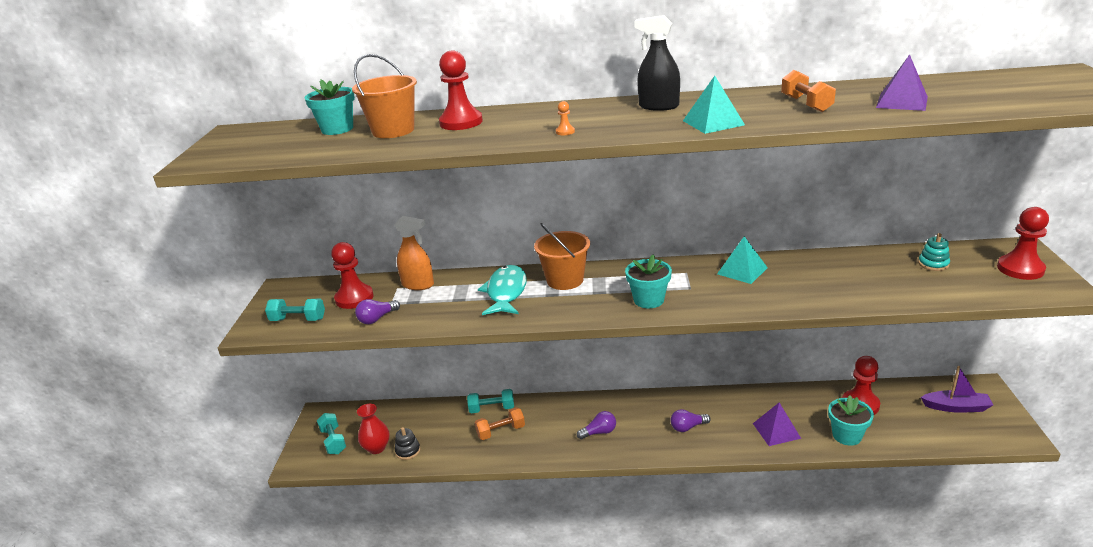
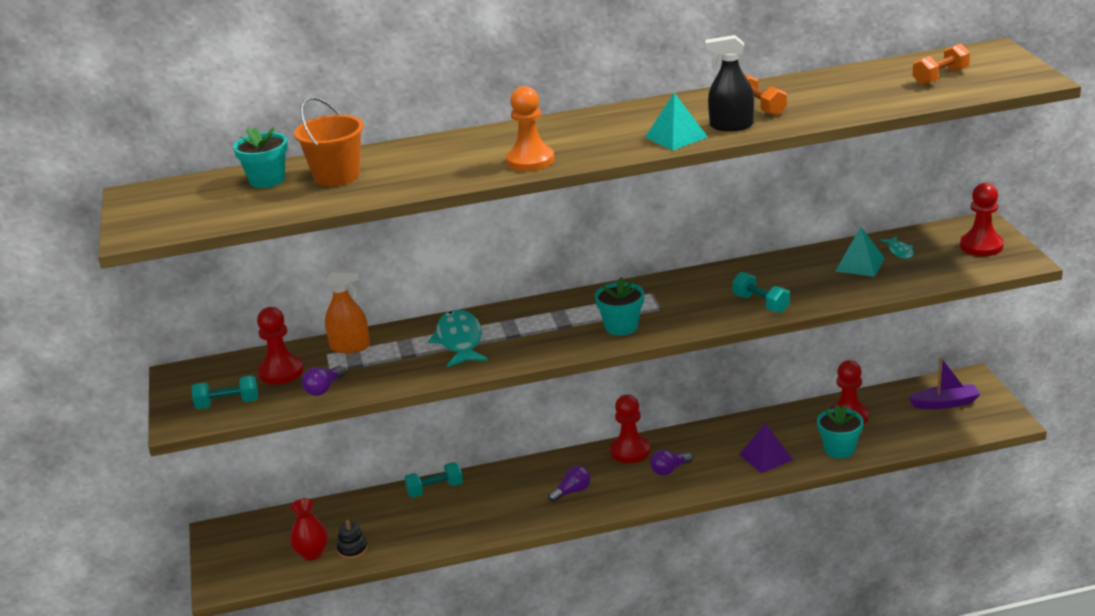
camera: 15 degrees left, 0 degrees up
turquoise dumbbell [317,413,346,454] -> turquoise dumbbell moved to [732,272,790,313]
red pawn [439,51,483,130] -> red pawn moved to [610,395,650,463]
orange dumbbell [475,407,525,440] -> orange dumbbell moved to [912,43,970,85]
orange bucket [534,223,590,290] -> none
orange pawn [556,101,575,135] -> orange pawn [506,86,554,171], size x2.43
black spray bottle [634,15,680,111] -> black spray bottle moved to [706,35,754,131]
turquoise pyramid [717,236,768,284] -> turquoise pyramid moved to [836,227,884,277]
purple pyramid [876,54,928,111] -> none
turquoise stacking toy [918,233,950,271] -> turquoise fish [880,236,914,259]

